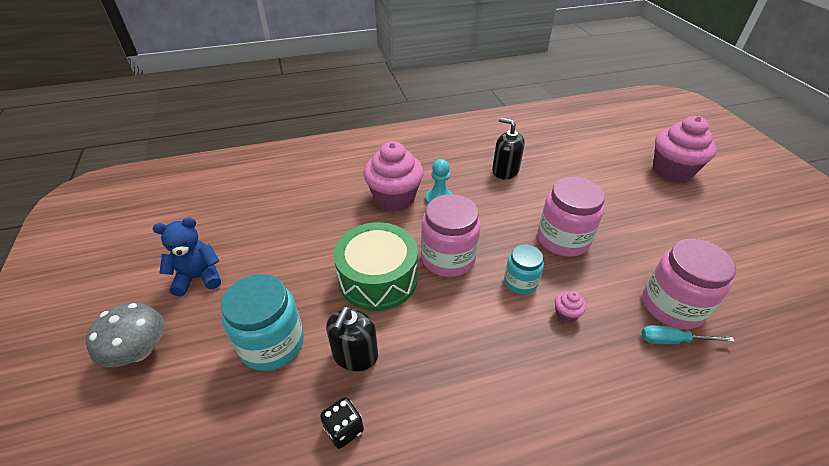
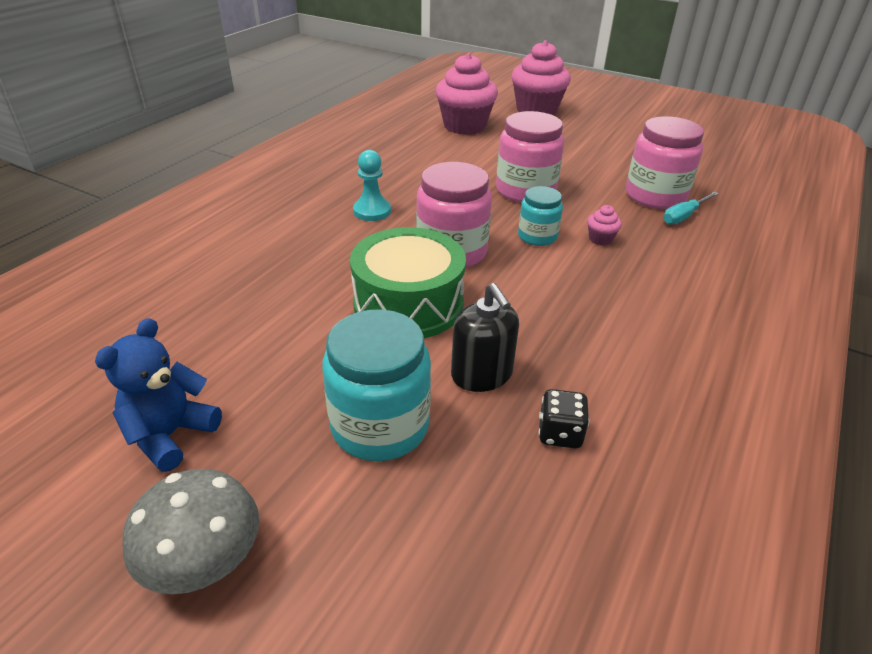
camera: 45 degrees left, 5 degrees down
pink cupcake [363,141,423,212] -> pink cupcake moved to [435,53,498,135]
black soap dispenser [492,118,525,179] -> none

